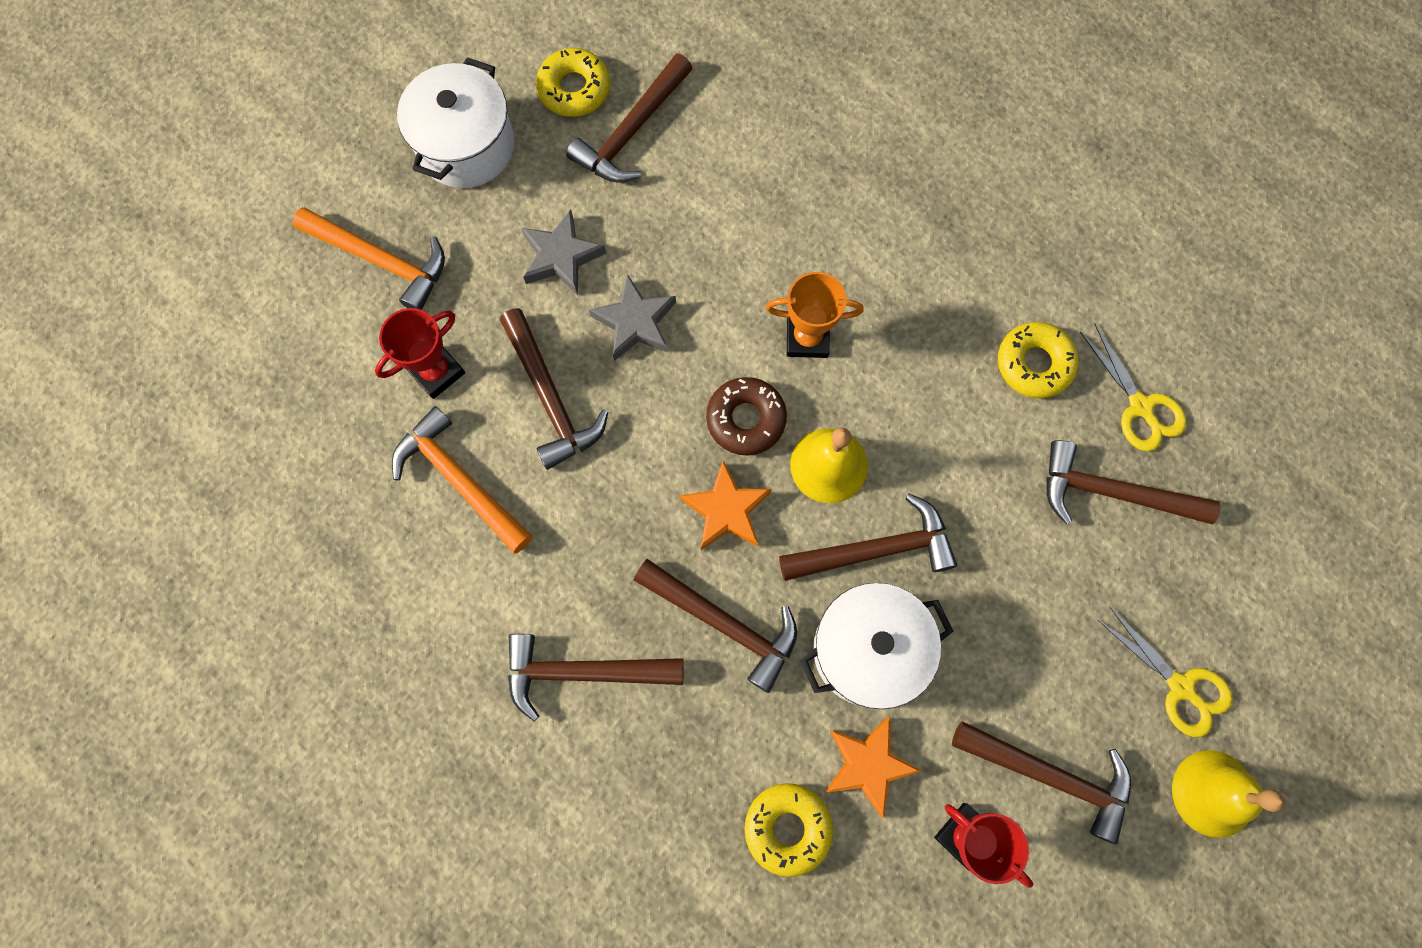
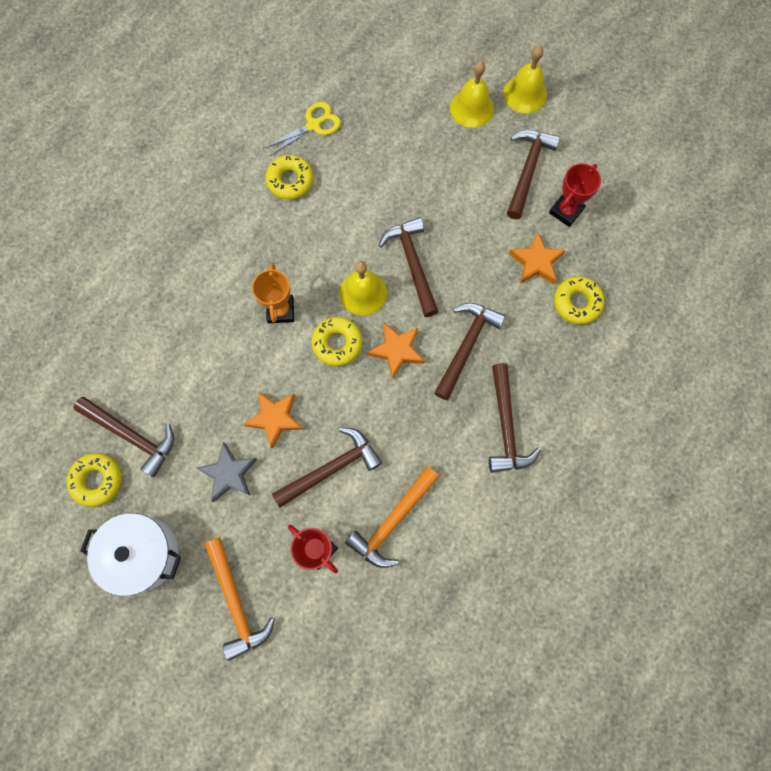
camera: 95 degrees left, 0 degrees up
orange hammer [293,207,445,310] -> orange hammer turned 135 degrees clockwise [205,538,275,661]
grey star [589,274,676,361] -> orange star [243,392,303,449]
brown donut [706,377,787,455] -> yellow donut [311,317,362,366]
white pot [800,583,953,709] -> none
brown hammer [1046,440,1221,525] -> none
yellow scissors [1098,607,1233,737] -> yellow bell [450,61,494,128]

